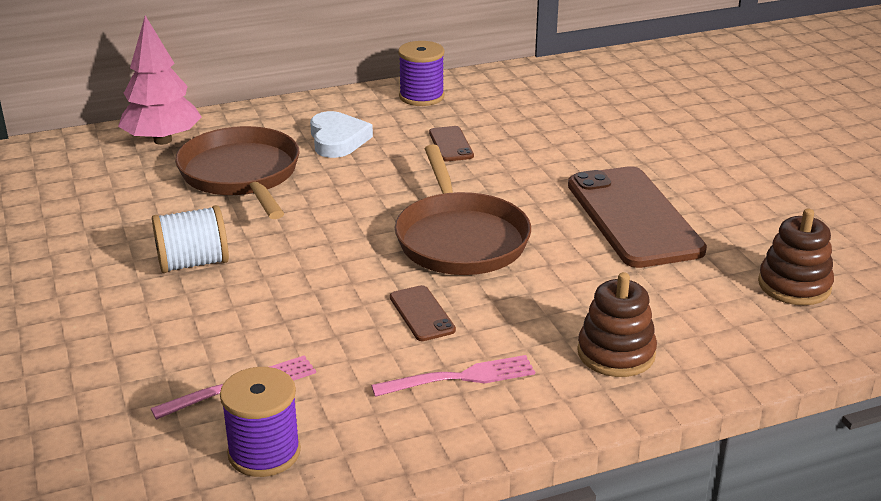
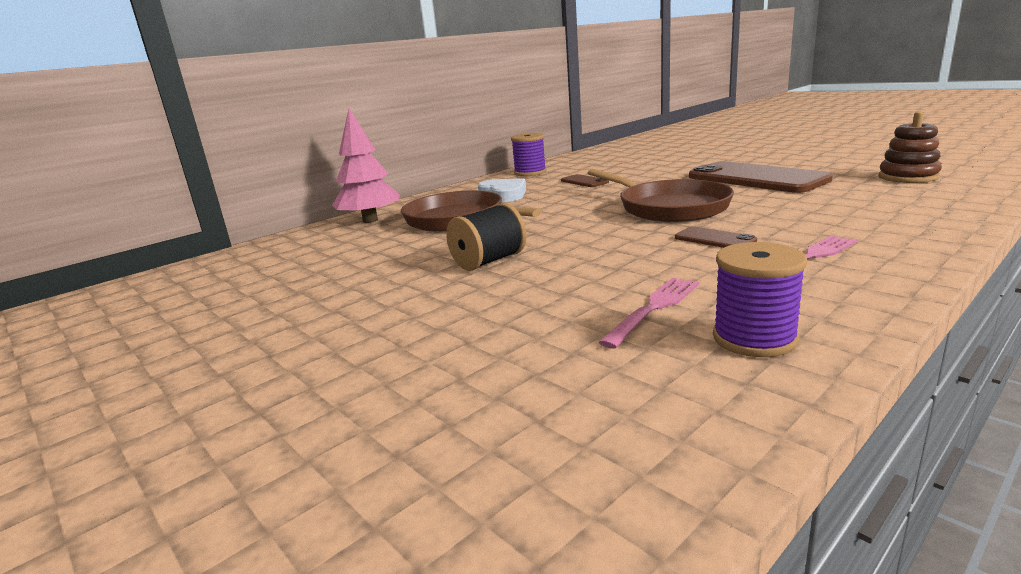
camera: 20 degrees left, 10 degrees down
white spool [152,205,229,273] -> black spool [446,203,527,271]
brown stacking toy [577,272,657,377] -> none

